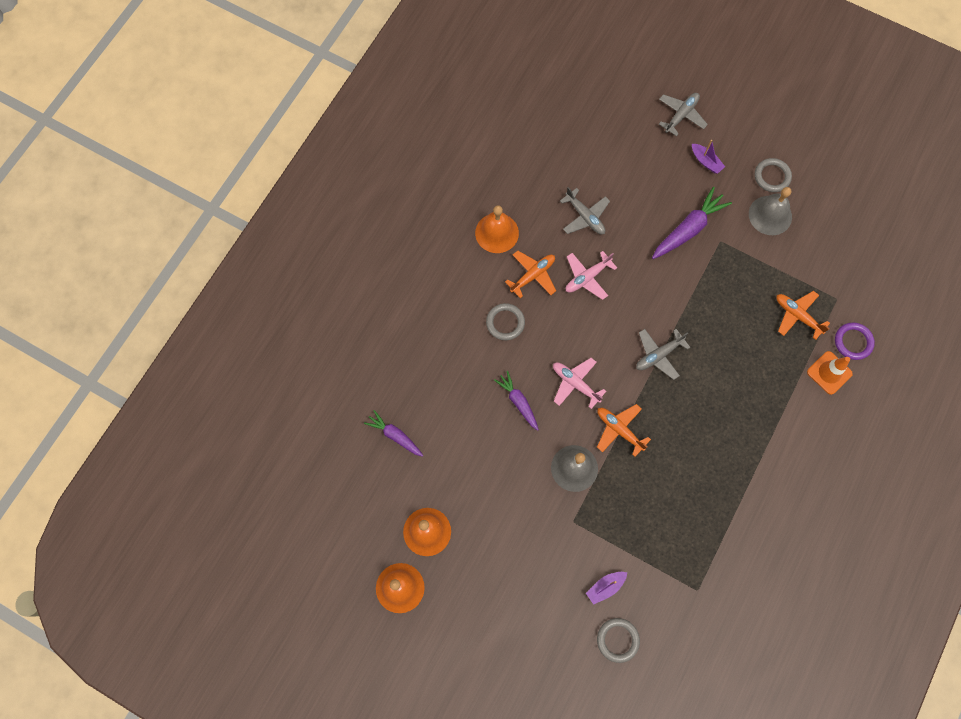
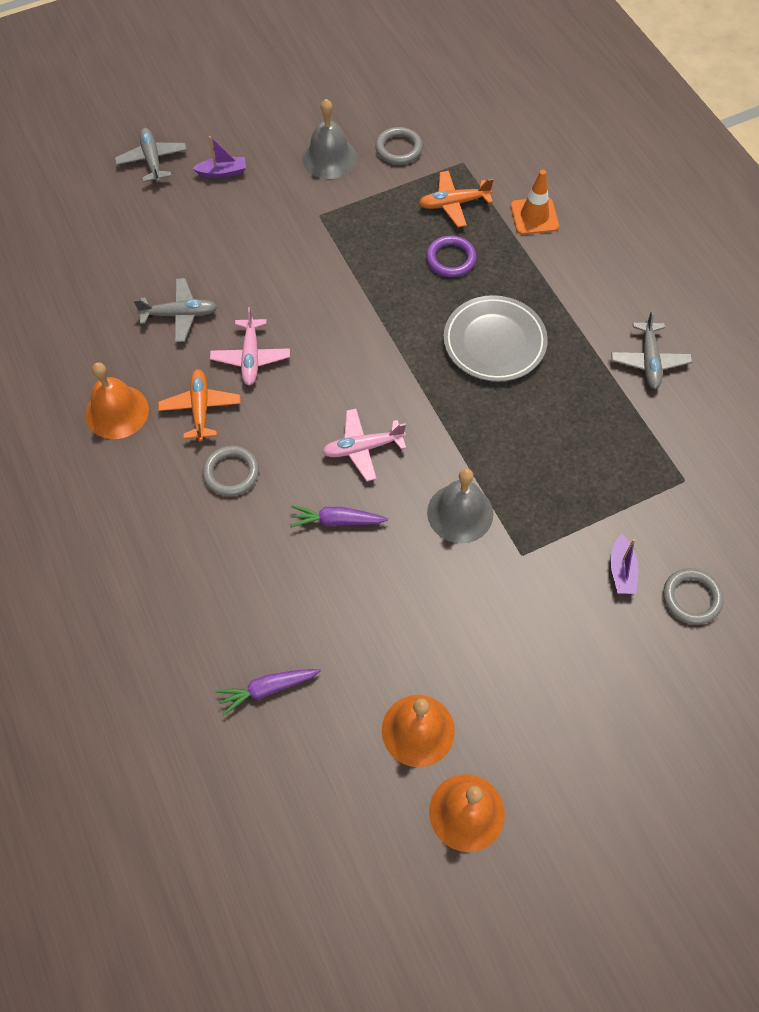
camera: 55 degrees left, 10 degrees down
orange plane [597,404,651,457] -> none
grey plane [636,329,690,380] -> grey plane moved to [611,310,692,389]
purple carrot [652,187,732,259] -> none
grey ring [755,158,792,192] -> grey ring moved to [375,127,423,164]
purple ring [835,323,875,360] -> purple ring moved to [426,236,477,277]
none -> grey plate [444,295,548,382]

